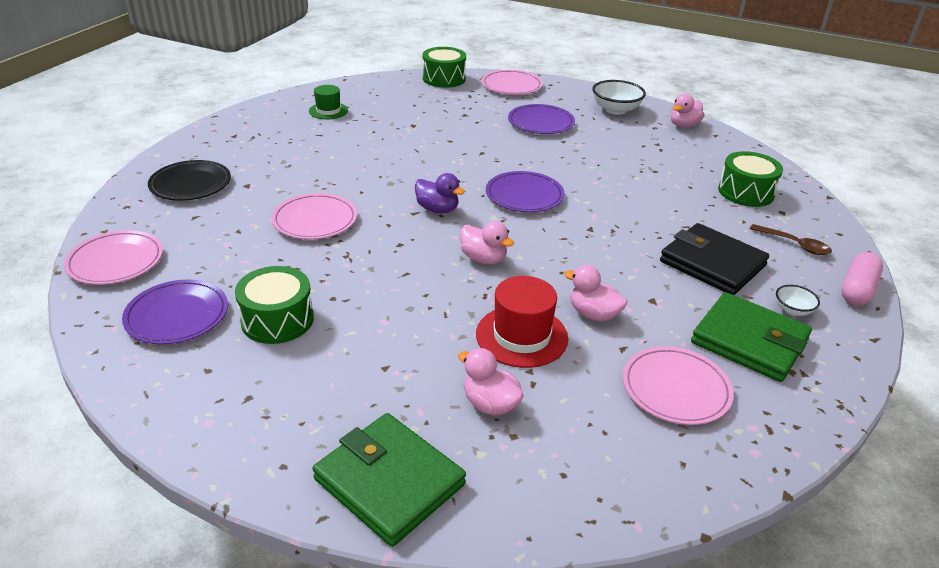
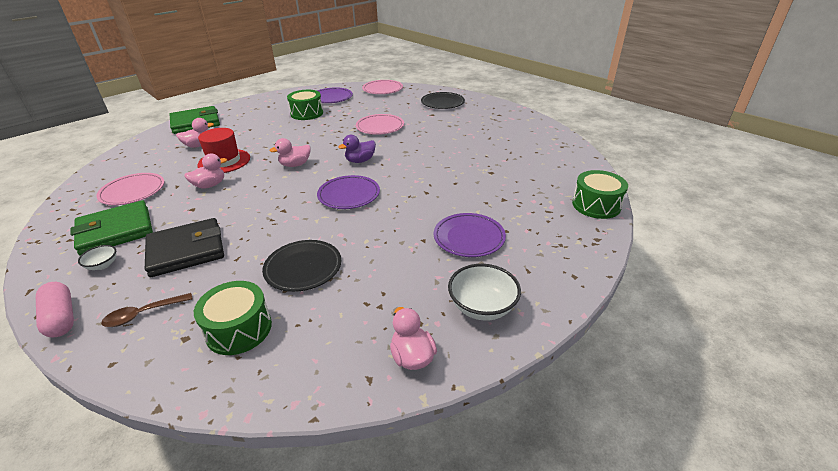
camera: 115 degrees right, 0 degrees up
green hat [309,85,348,119] -> none
pink plate [482,70,543,95] -> none
none -> black plate [262,240,341,292]

